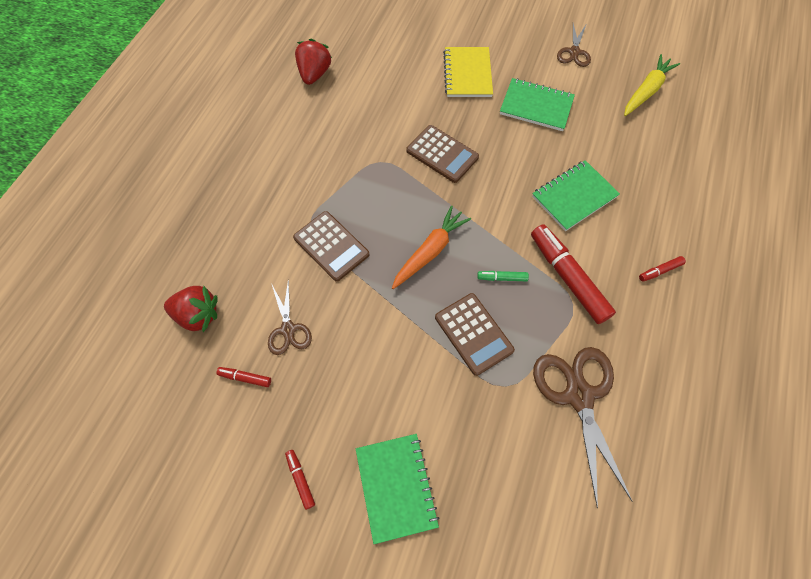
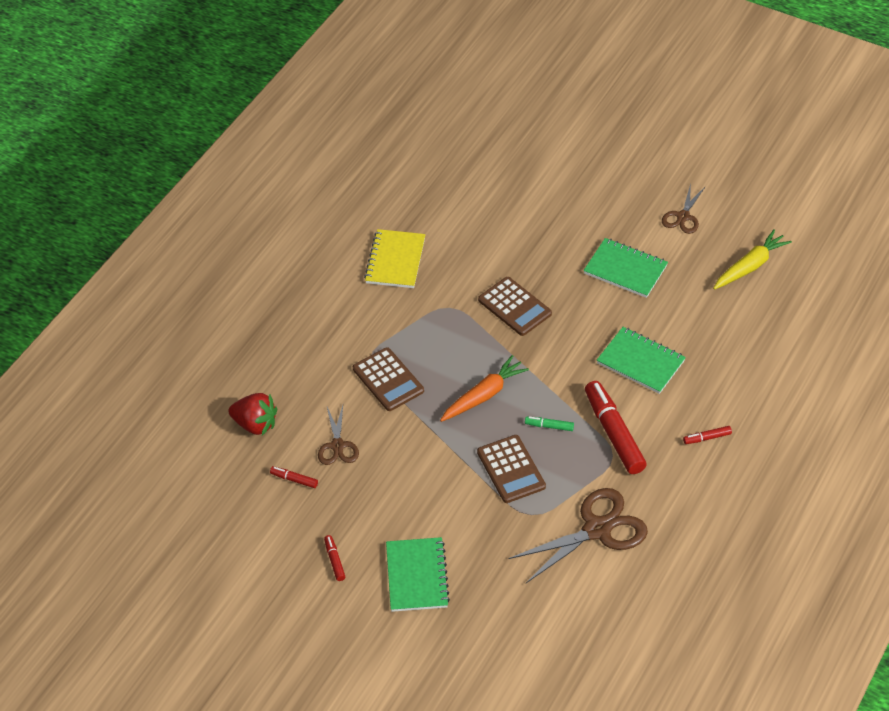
camera: 10 degrees right, 15 degrees down
red strawberry [295,38,332,85] -> none
yellow notebook [443,47,493,97] -> yellow notebook moved to [364,229,426,288]
green notebook [532,160,620,231] -> green notebook turned 60 degrees clockwise [597,327,686,394]
brown scissors [533,347,633,509] -> brown scissors turned 60 degrees clockwise [508,488,648,583]

